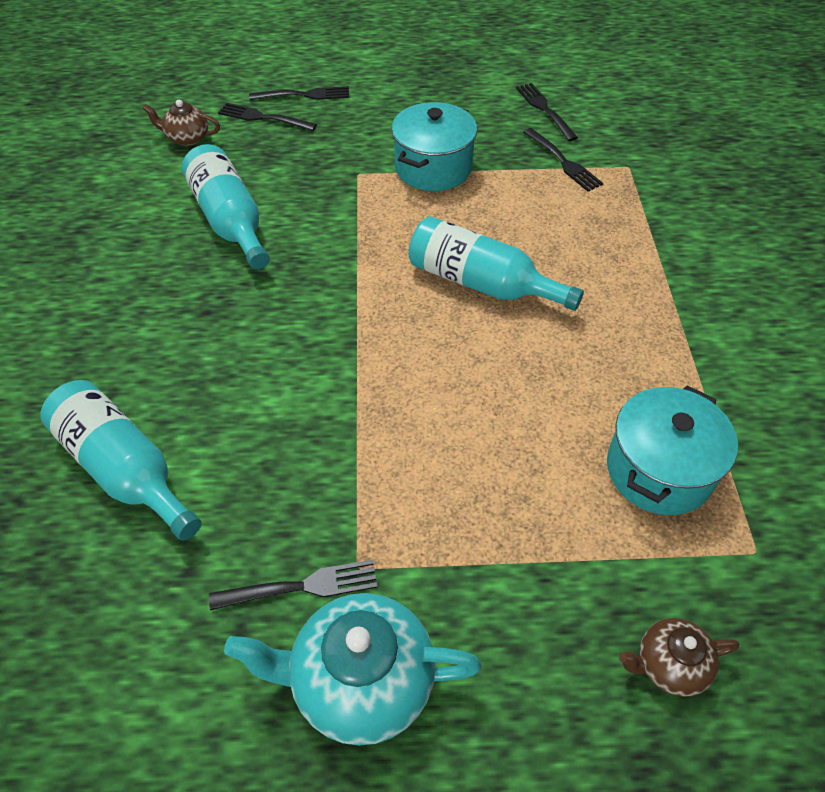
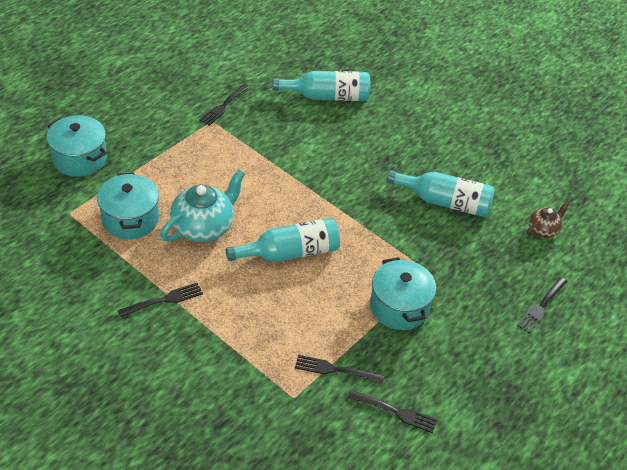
camera: 130 degrees right, 5 degrees down
black fork [218,103,317,131] -> black fork moved to [118,282,203,317]
turquoise teapot [224,593,482,746] -> turquoise teapot moved to [161,169,245,242]
brown teapot [619,618,739,697] -> turquoise pot [47,115,107,177]

